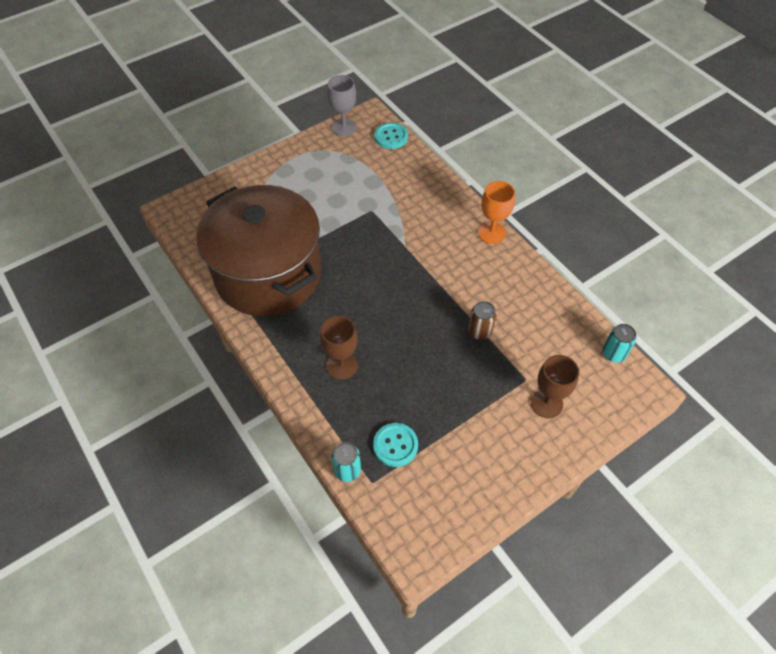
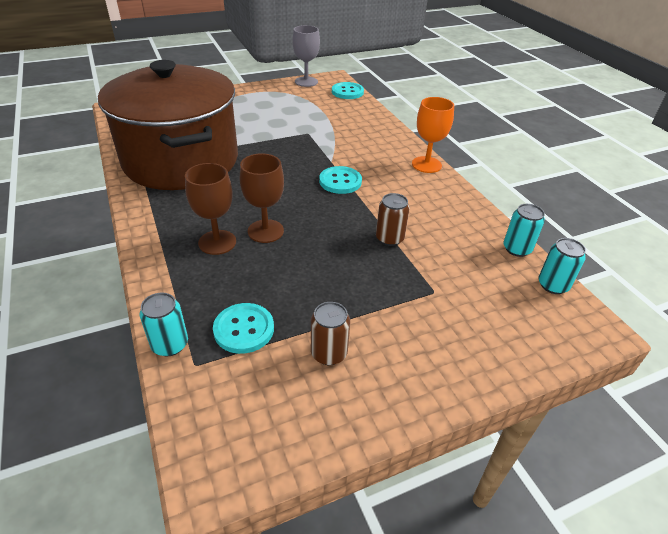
camera: 10 degrees right, 15 degrees down
brown goblet [531,355,579,418] -> brown goblet moved to [240,153,284,243]
none -> brown can [311,302,350,365]
none -> turquoise button [319,166,362,194]
none -> turquoise can [503,204,545,257]

